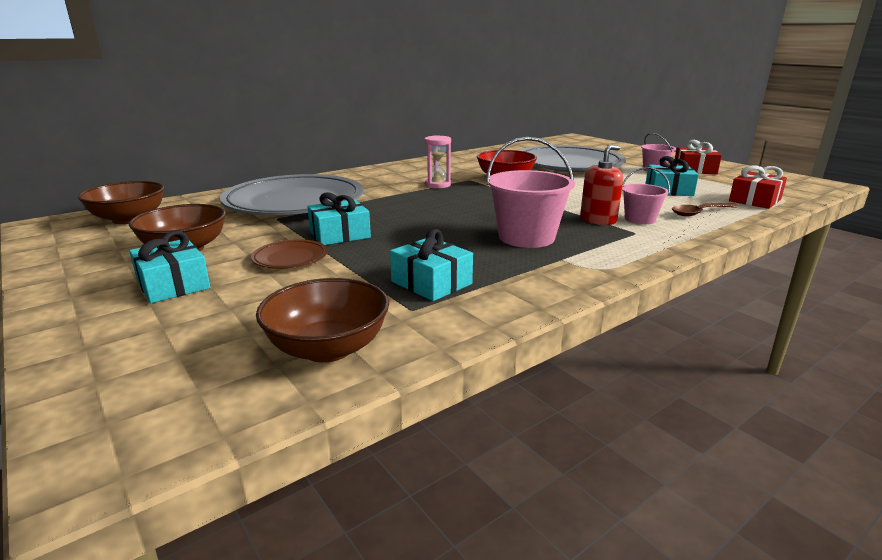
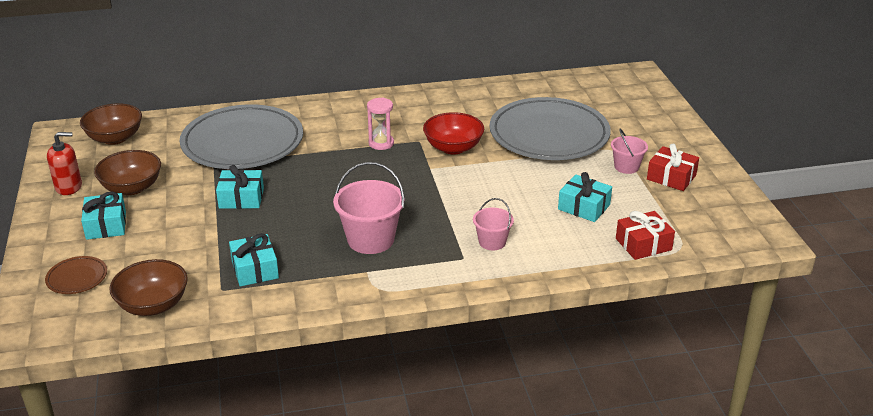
camera: 25 degrees right, 10 degrees up
brown plate [251,239,328,269] -> brown plate moved to [45,256,107,294]
red soap dispenser [580,145,623,225] -> red soap dispenser moved to [47,132,82,195]
brown spoon [672,203,738,216] -> none

